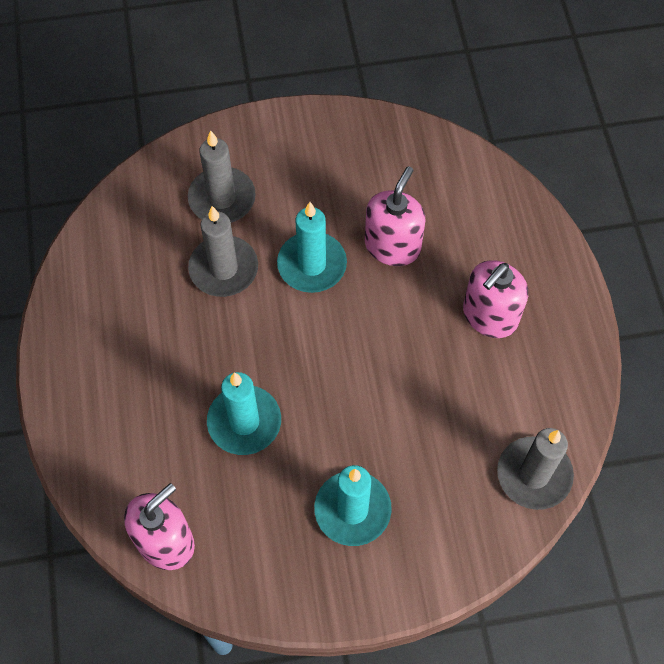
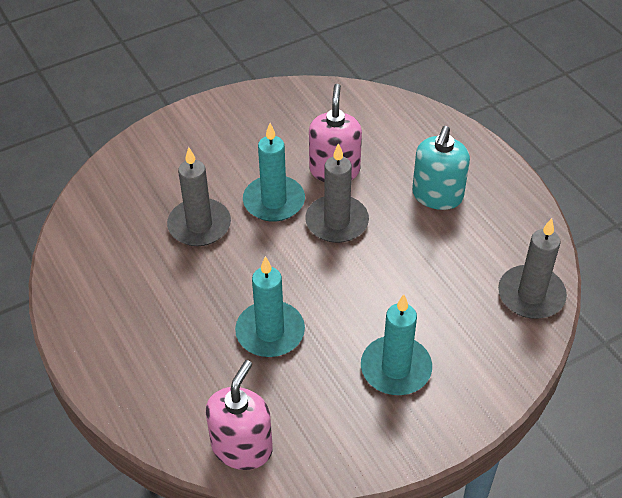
camera: 20 degrees left, 15 degrees down
grey candle [188,130,256,223] -> grey candle moved to [305,143,369,243]
pink soap dispenser [463,260,528,338] -> turquoise soap dispenser [412,126,470,210]

